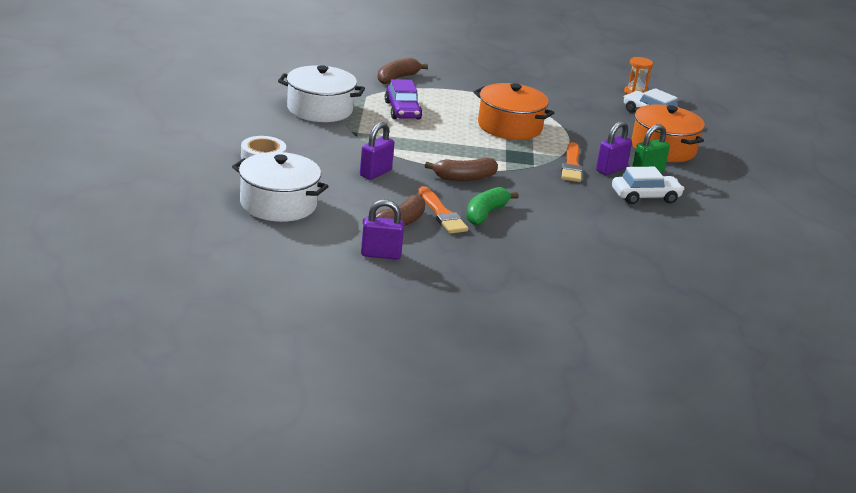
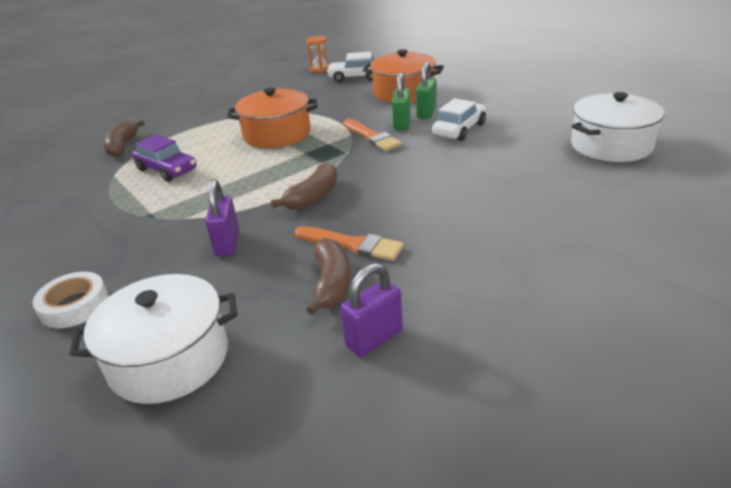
camera: 35 degrees left, 5 degrees up
white pot [278,65,365,122] -> white pot moved to [571,92,664,162]
green banana [466,187,519,225] -> none
purple padlock [596,121,632,175] -> green padlock [392,72,410,131]

